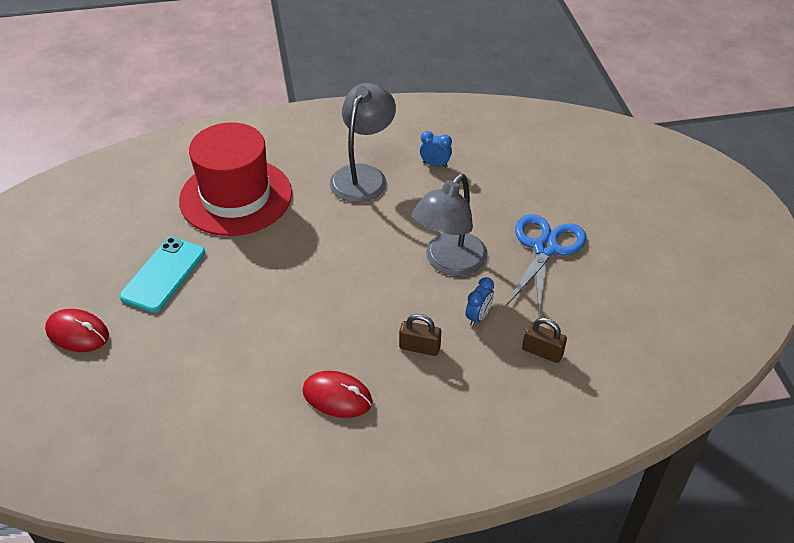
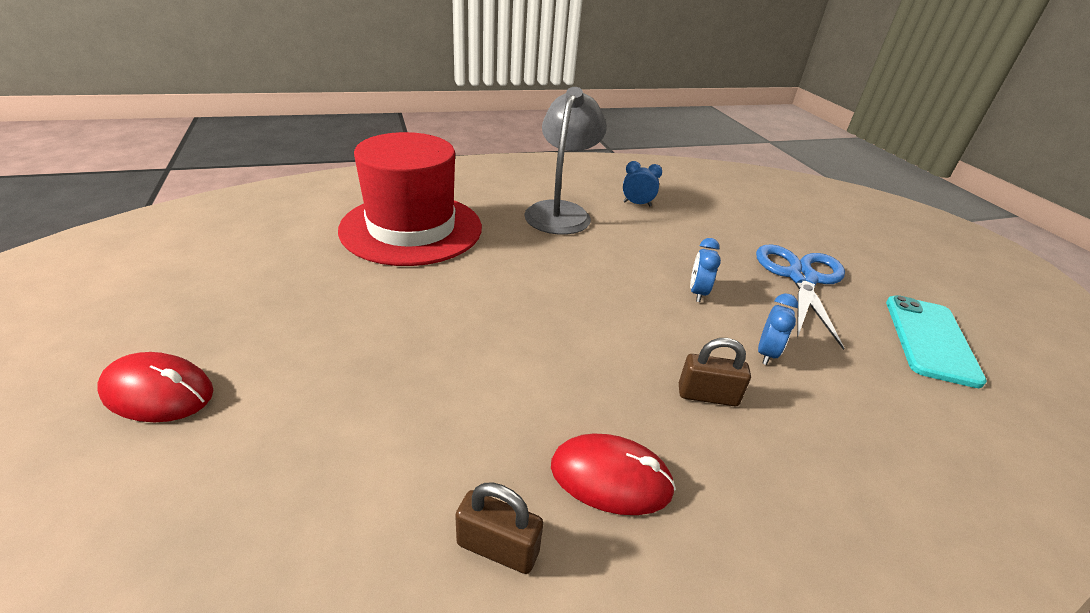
camera: 10 degrees left, 10 degrees down
turquoise phone [119,237,205,313] -> turquoise phone moved to [886,295,987,388]
grey lamp [412,174,488,276] -> blue clock [690,238,721,302]
brown padlock [522,318,567,363] -> brown padlock moved to [455,482,543,574]

